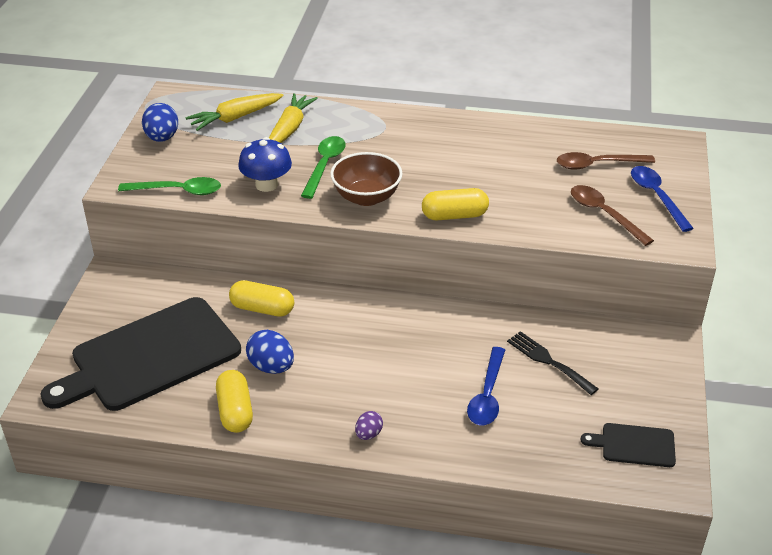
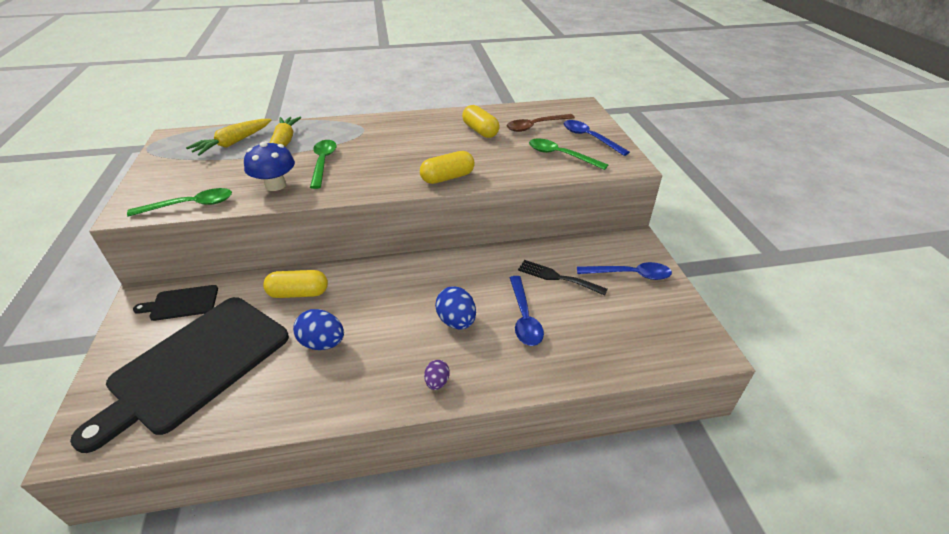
camera: 20 degrees left, 0 degrees up
blue egg [142,103,178,142] -> blue egg moved to [435,286,476,329]
yellow capsule [216,370,253,433] -> yellow capsule moved to [462,105,500,138]
brown bowl [330,152,402,206] -> none
brown spoon [571,185,654,246] -> green spoon [529,139,608,170]
black cutting board [580,423,676,467] -> black cutting board moved to [133,285,218,321]
none -> blue spoon [577,262,672,280]

